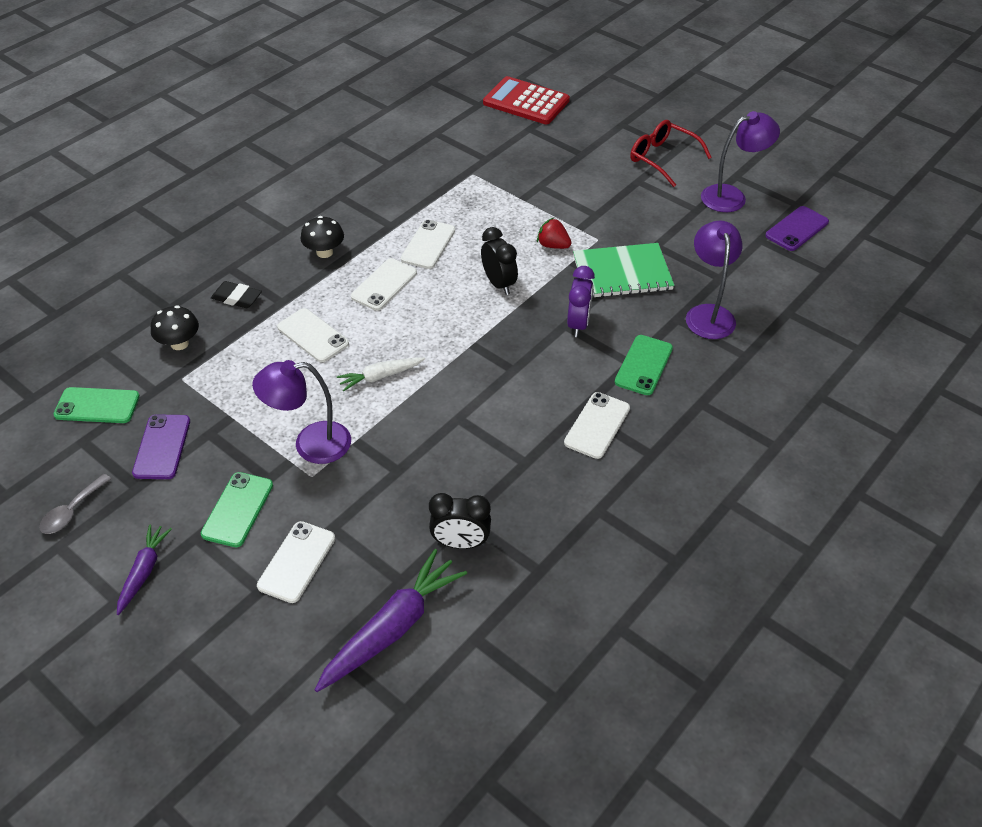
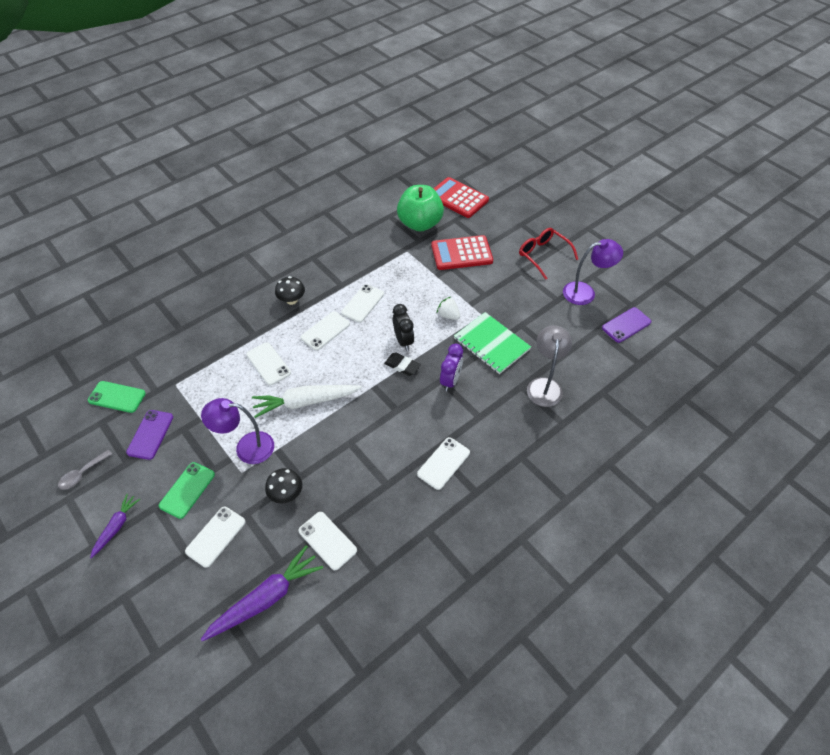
camera: 10 degrees right, 5 degrees up
black mushroom [151,306,199,350] -> black mushroom moved to [265,468,302,504]
black eraser [211,281,262,308] -> black eraser moved to [384,352,421,376]
white carrot [337,357,425,391] -> white carrot [252,385,362,418], size x1.75
black clock [429,493,491,549] -> white phone [299,512,357,570]
red strawberry [537,218,571,249] -> white strawberry [437,297,460,320]
green notebook [573,243,675,298] -> green notebook turned 45 degrees clockwise [454,312,531,374]
green phone [615,335,673,395] -> none
purple lamp [686,220,742,339] -> grey lamp [527,325,572,407]
none -> green apple [397,185,444,232]
none -> red calculator [431,235,493,270]

